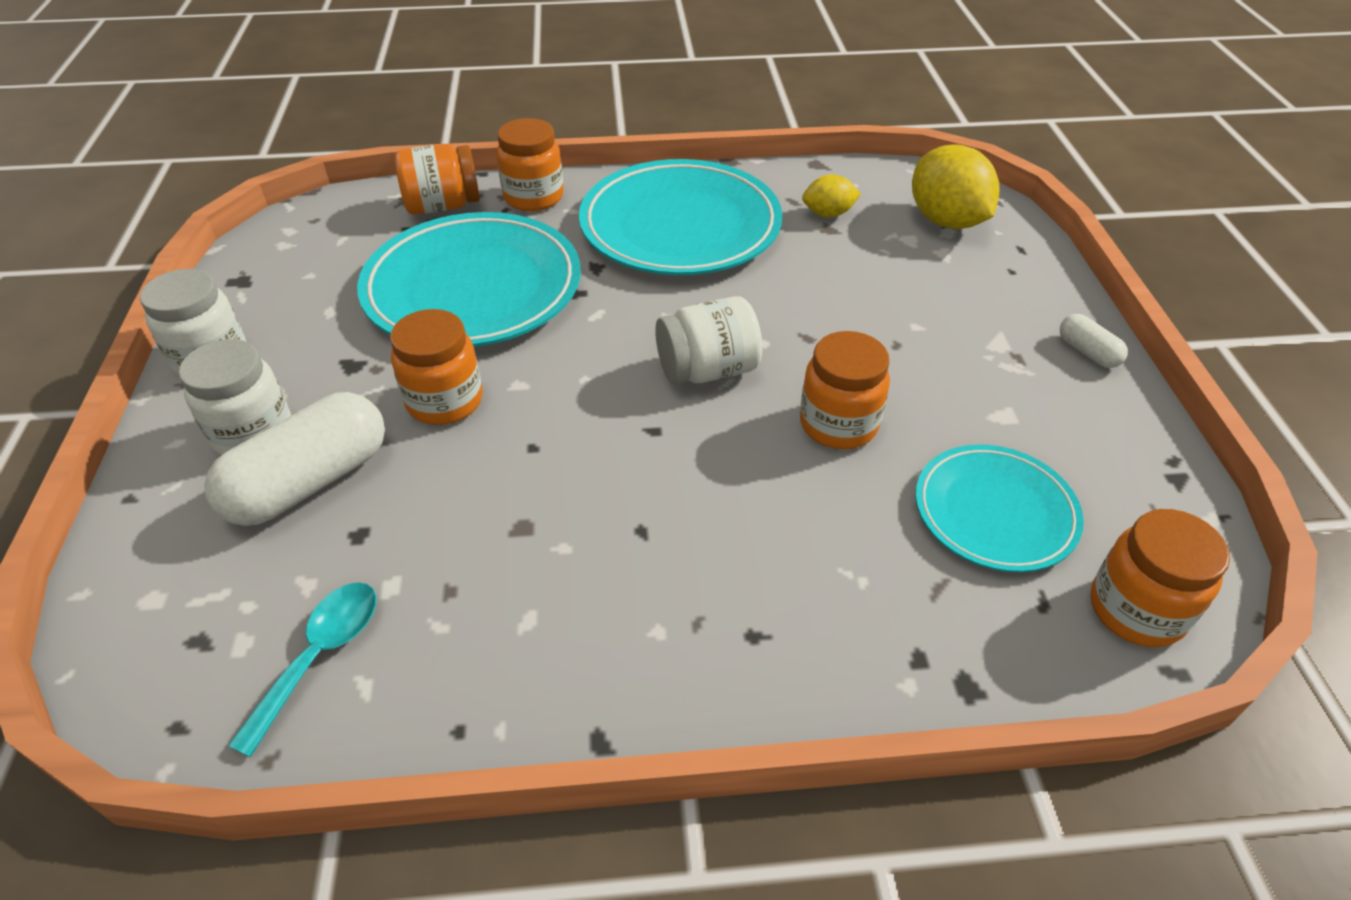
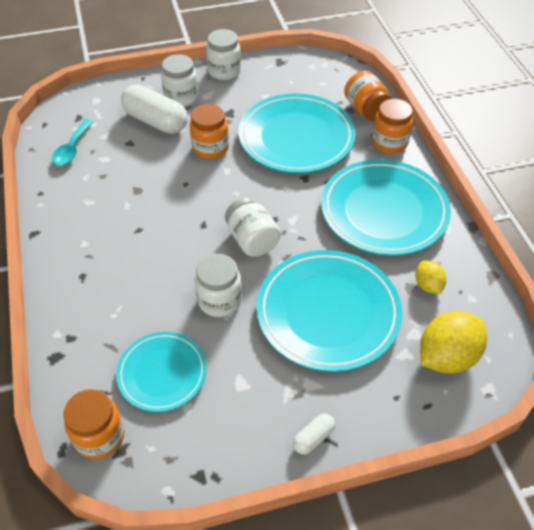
camera: 80 degrees right, 5 degrees up
turquoise spoon [228,582,376,757] -> turquoise spoon turned 90 degrees clockwise [52,119,93,165]
orange jar [800,331,890,449] -> white jar [195,254,242,317]
none -> turquoise plate [256,250,402,372]

